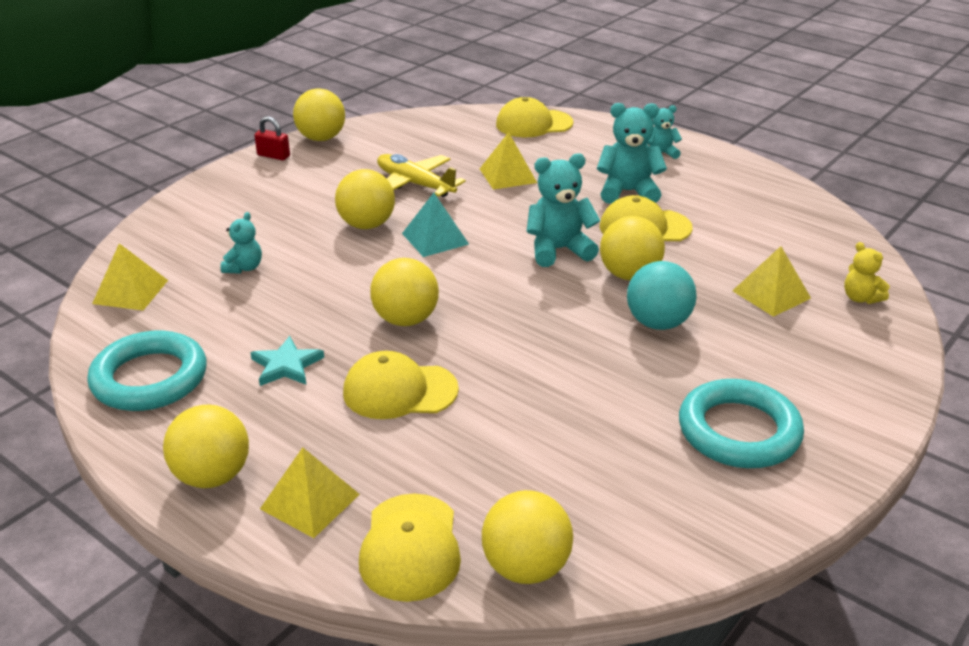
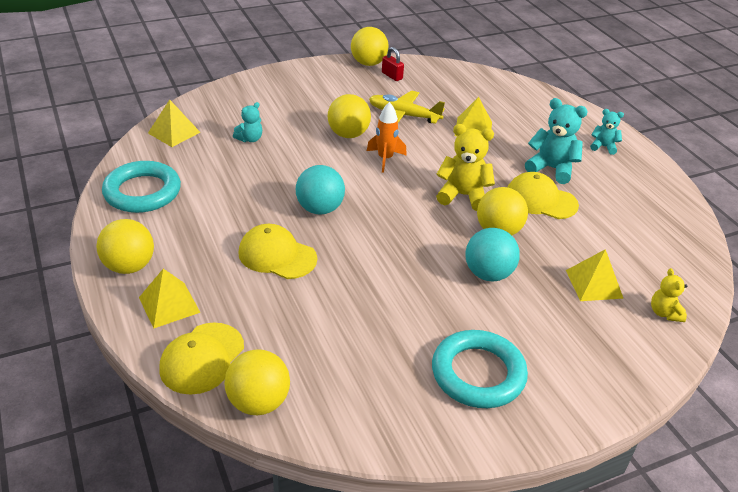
camera: 25 degrees right, 5 degrees up
turquoise star [250,336,324,386] -> none
red padlock [254,116,290,160] -> red padlock moved to [382,47,404,81]
yellow ball [370,258,439,326] -> turquoise ball [296,165,345,214]
yellow plane [377,154,466,197] -> yellow plane turned 45 degrees counterclockwise [369,90,445,124]
turquoise pyramid [402,193,469,257] -> orange rocket [367,102,407,173]
yellow cap [496,97,573,137] -> none
turquoise teddy bear [526,153,600,267] -> yellow teddy bear [436,124,495,211]

